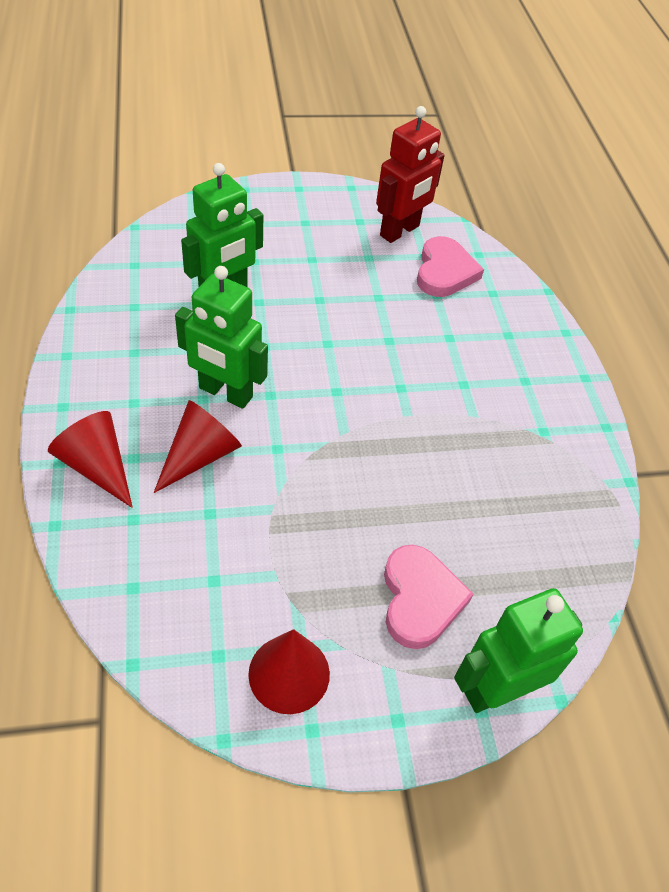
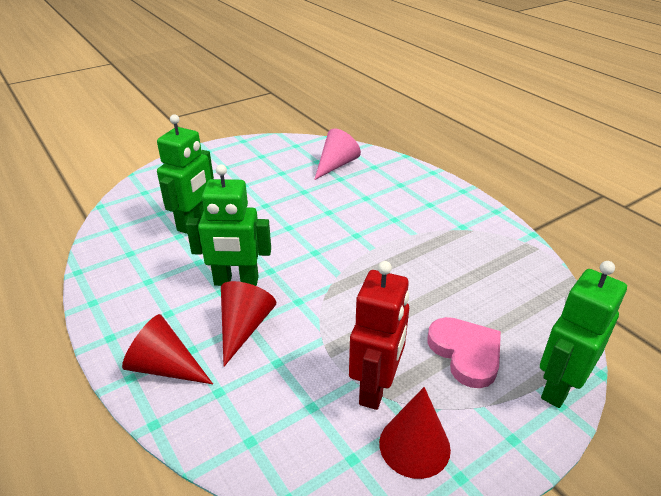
camera: 20 degrees left, 15 degrees down
red robot [376,106,445,243] -> red robot moved to [349,261,409,410]
pink heart [417,236,484,297] -> pink cone [314,128,361,180]

